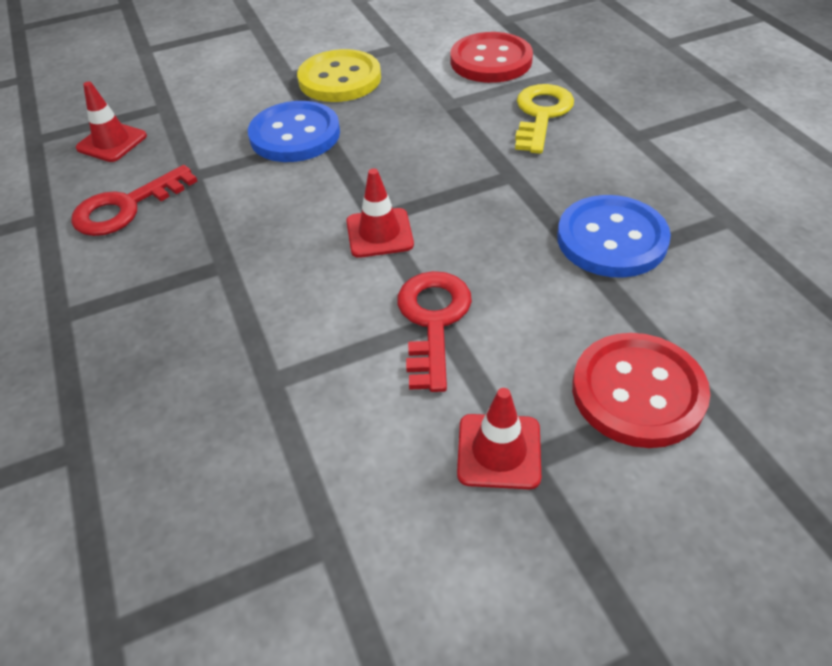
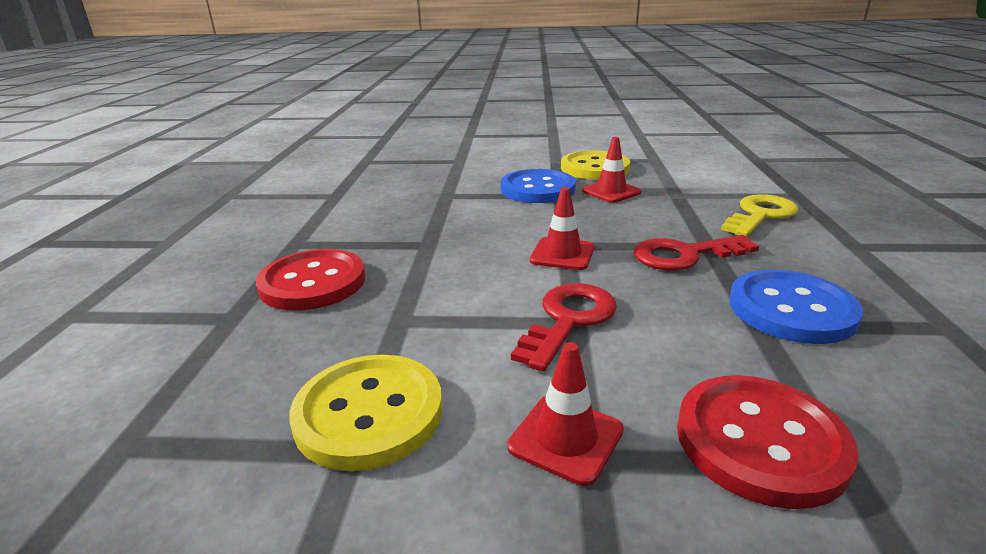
camera: 25 degrees right, 20 degrees down
red key [71,165,197,236] -> red key moved to [634,235,759,271]
red traffic cone [76,82,147,162] -> red traffic cone moved to [582,137,642,203]
red button [450,32,533,83] -> red button moved to [256,249,365,311]
none -> yellow button [289,355,442,471]

